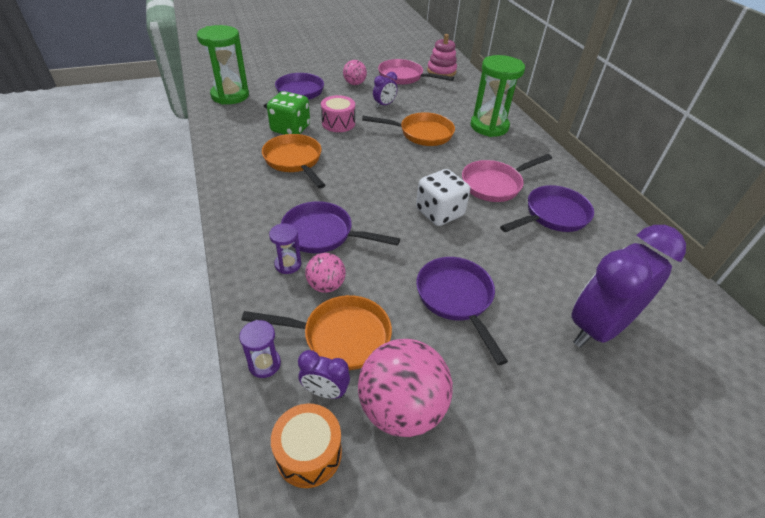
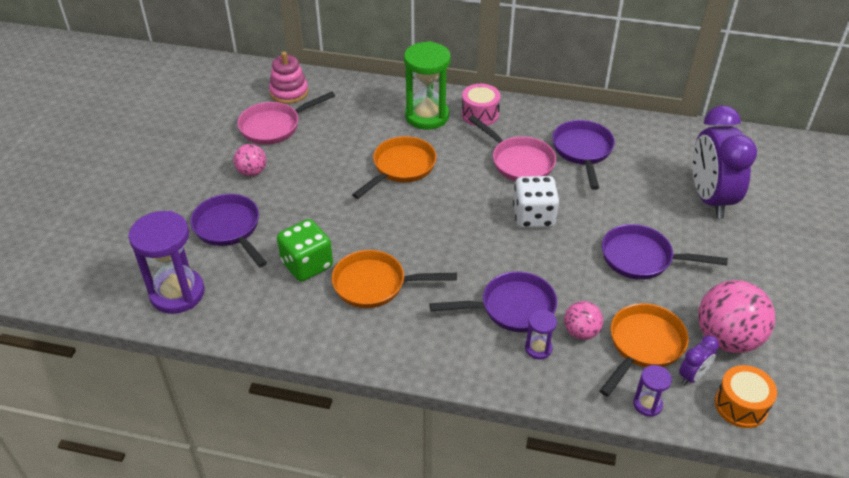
camera: 55 degrees left, 0 degrees up
green hourglass [197,25,249,105] -> purple hourglass [128,211,205,314]
purple pan [281,201,400,253] -> purple pan turned 150 degrees counterclockwise [430,271,557,332]
pink drum [321,95,355,132] -> pink drum moved to [462,84,501,126]
purple clock [373,72,397,108] -> none
pink pan [462,154,552,202] -> pink pan turned 45 degrees counterclockwise [468,115,556,181]

